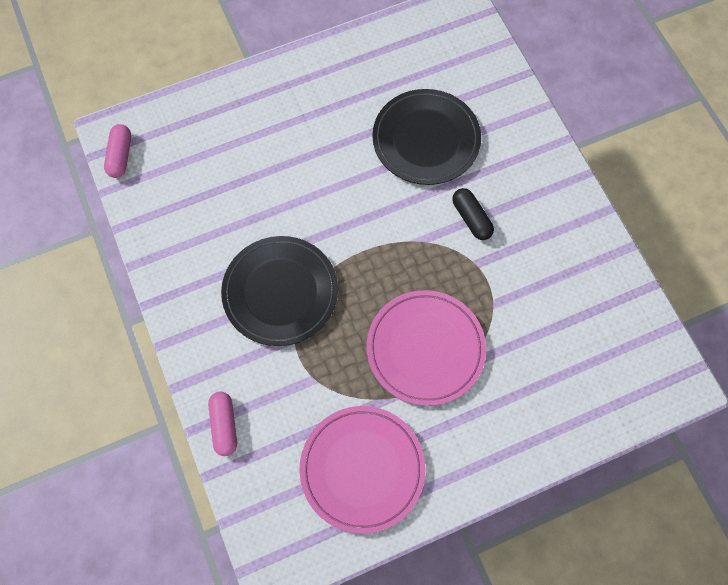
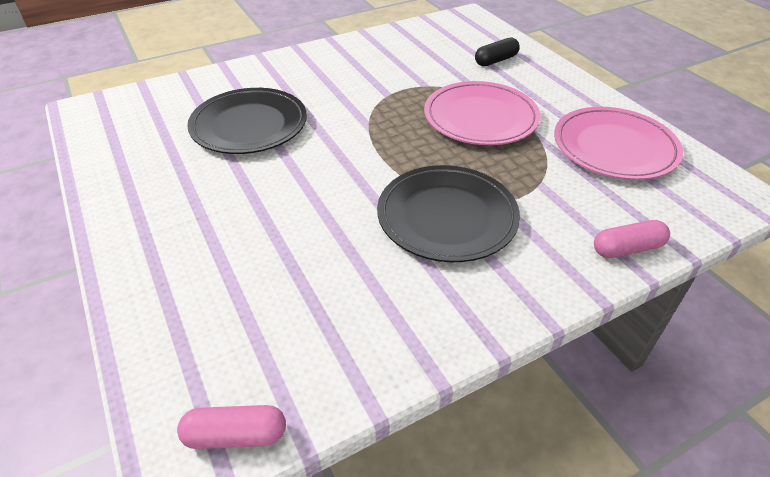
camera: 95 degrees left, 25 degrees down
black capsule [452,188,494,240] -> black capsule moved to [475,37,520,66]

